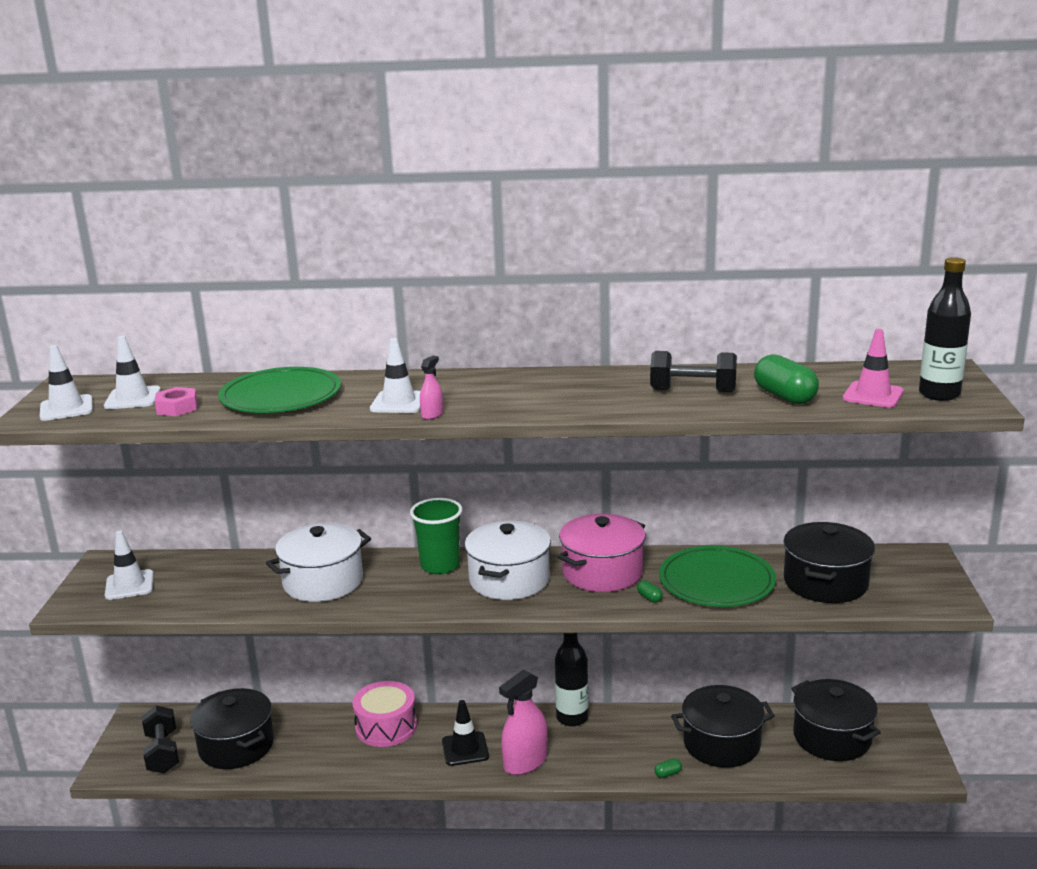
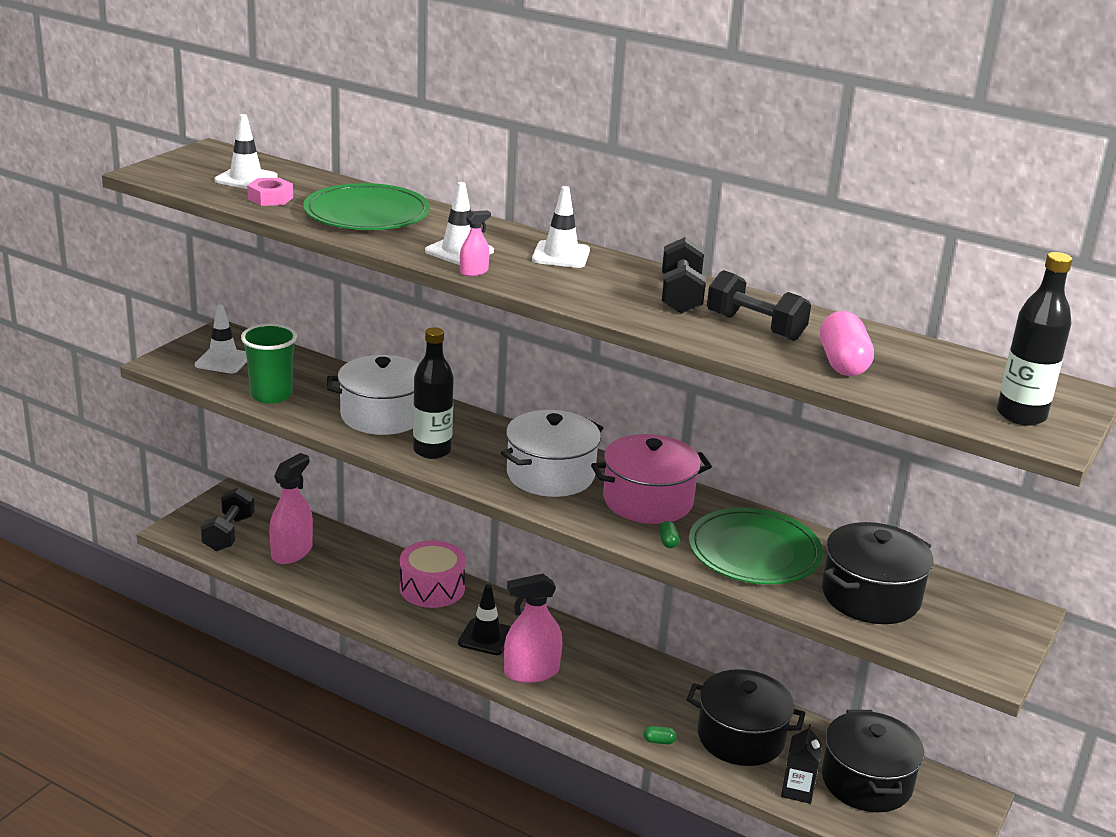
camera: 25 degrees right, 5 degrees up
white traffic cone [40,345,93,421] -> white traffic cone moved to [532,186,590,268]
black pot [190,688,274,769] -> pink spray bottle [269,453,313,564]
green cup [410,498,463,575] -> green cup moved to [241,324,297,404]
black bottle [555,633,589,727] -> black bottle moved to [413,327,454,459]
green capsule [754,354,819,404] -> pink capsule [820,311,874,376]
pink traffic cone [843,329,904,408] -> none
none -> black dumbbell [662,237,706,314]
none -> black carton [781,724,822,804]

